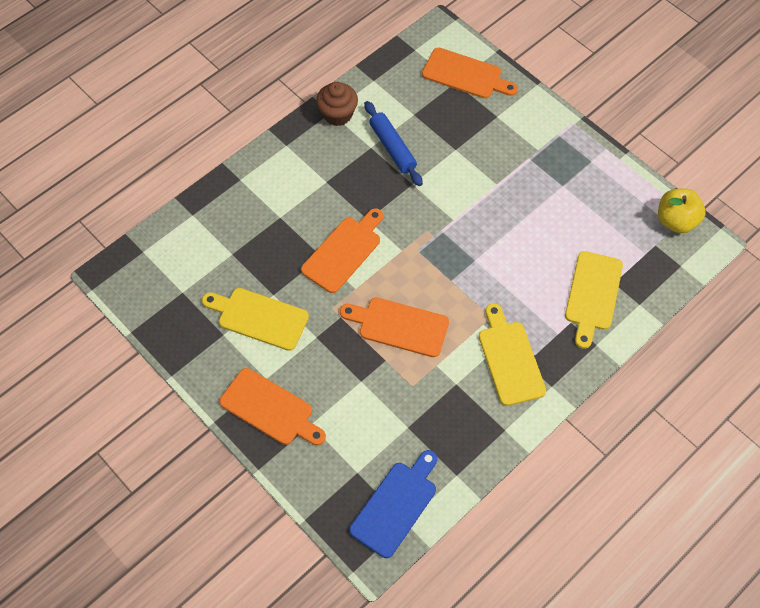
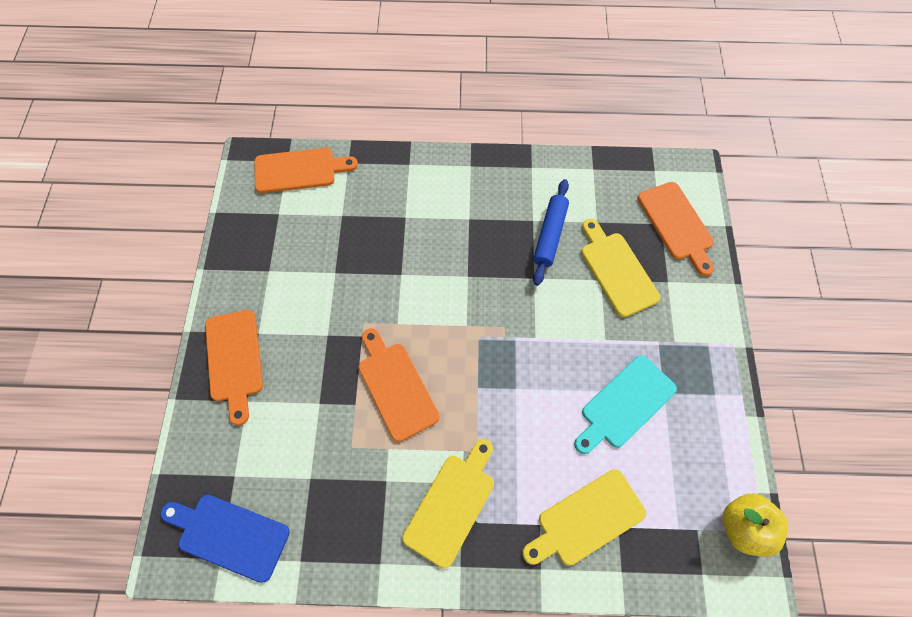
camera: 45 degrees right, 5 degrees up
yellow cutting board [202,288,309,351] -> yellow cutting board moved to [581,219,661,317]
orange cutting board [301,208,383,293] -> orange cutting board moved to [254,148,358,193]
brown cupcake [316,82,358,126] -> none
blue cutting board [349,450,437,558] -> blue cutting board turned 150 degrees counterclockwise [160,495,290,583]
none -> turquoise cutting board [574,355,677,454]

